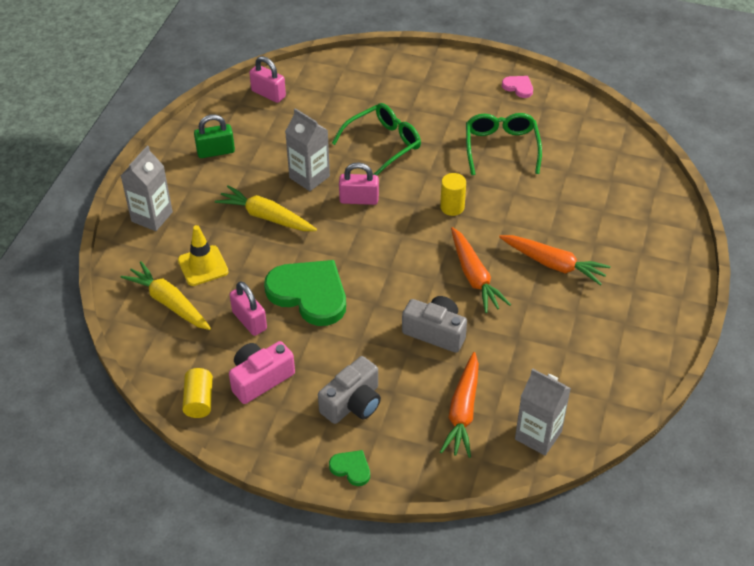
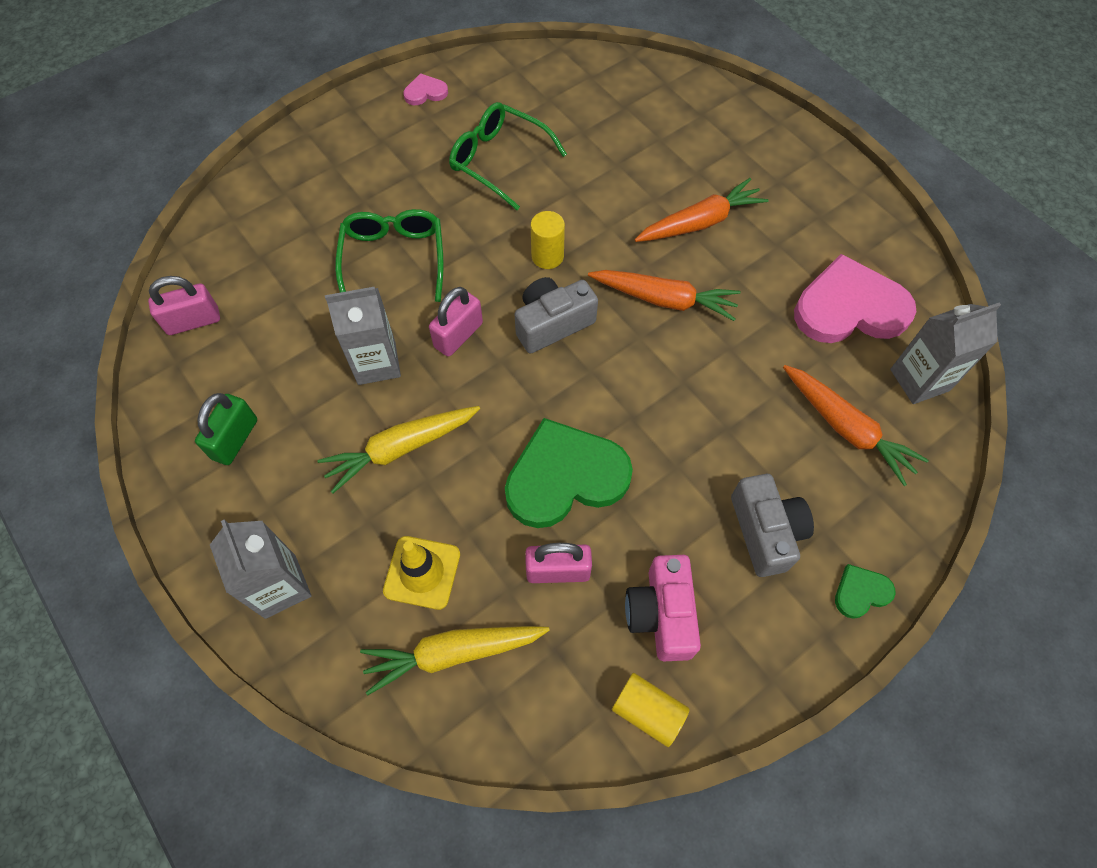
camera: 55 degrees left, 15 degrees up
grey camera [402,296,467,353] -> grey camera moved to [514,277,598,354]
none -> pink heart [794,254,917,343]

